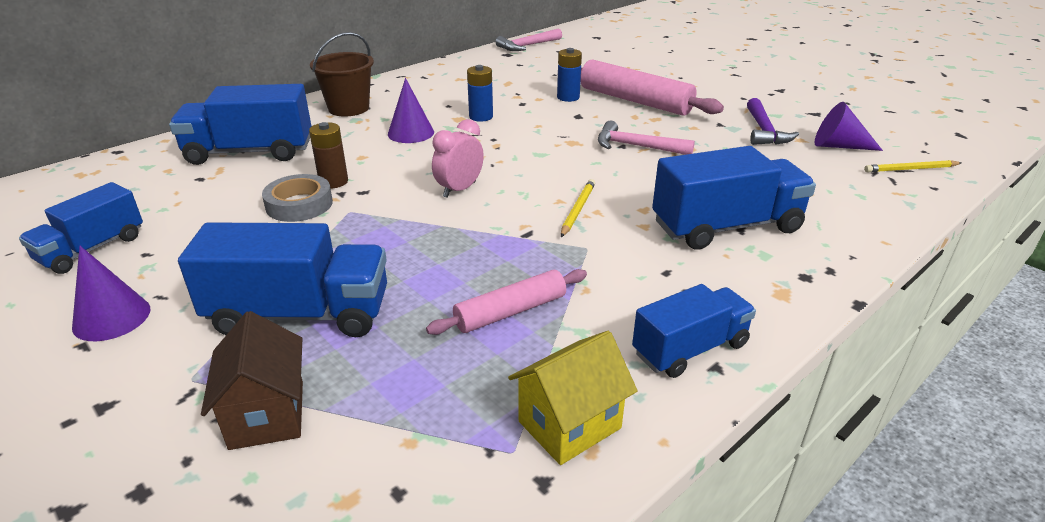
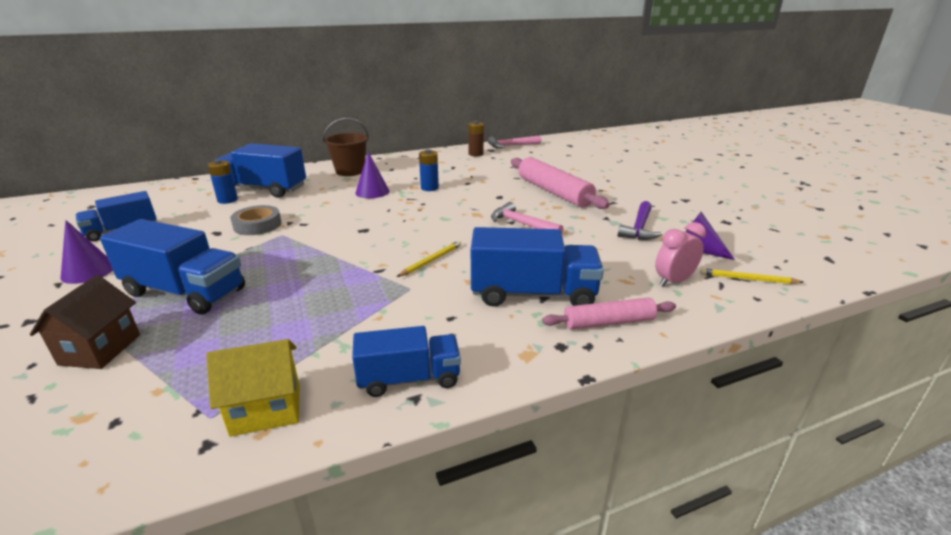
camera: 20 degrees right, 5 degrees down
brown battery [309,122,348,188] -> brown battery moved to [468,121,484,156]
pink rolling pin [426,269,587,335] -> pink rolling pin moved to [542,297,676,330]
pink clock [432,119,484,198] -> pink clock moved to [655,222,706,287]
blue battery [557,48,582,102] -> blue battery moved to [208,160,238,204]

